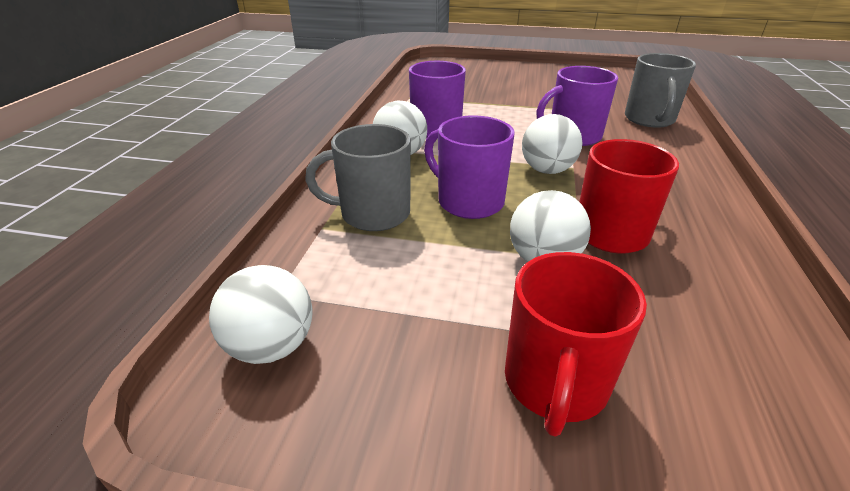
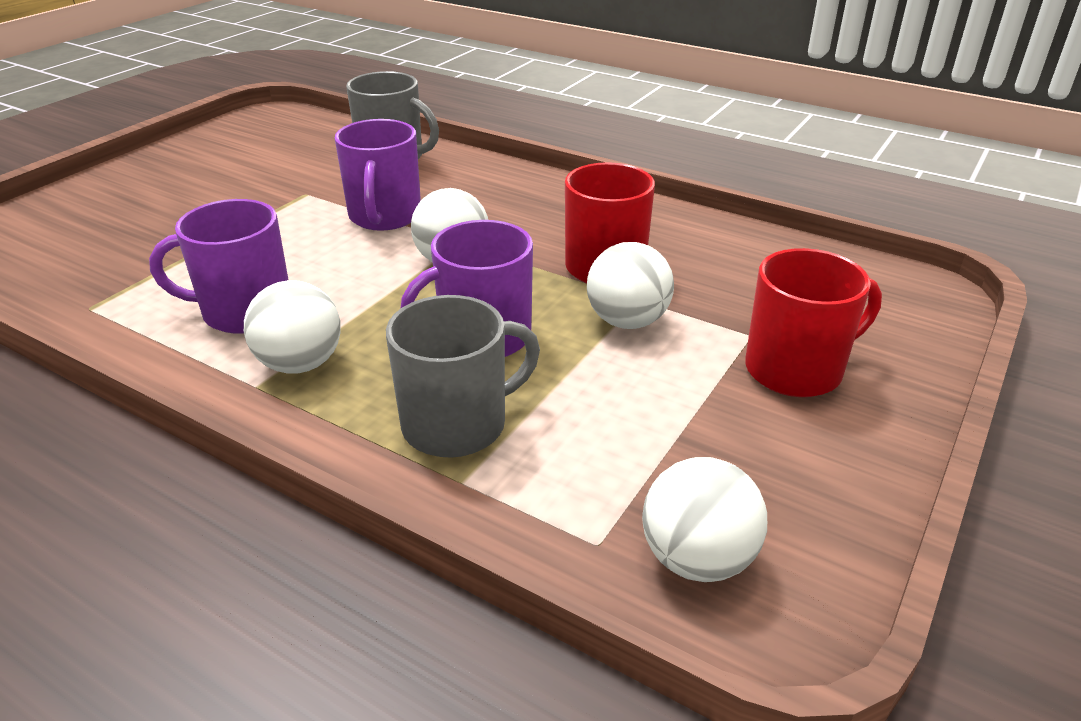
camera: 70 degrees left, 0 degrees up
grey mug [305,124,411,231] -> grey mug turned 135 degrees counterclockwise [386,295,540,458]
red mug [505,252,647,437] -> red mug turned 60 degrees counterclockwise [745,248,882,397]

